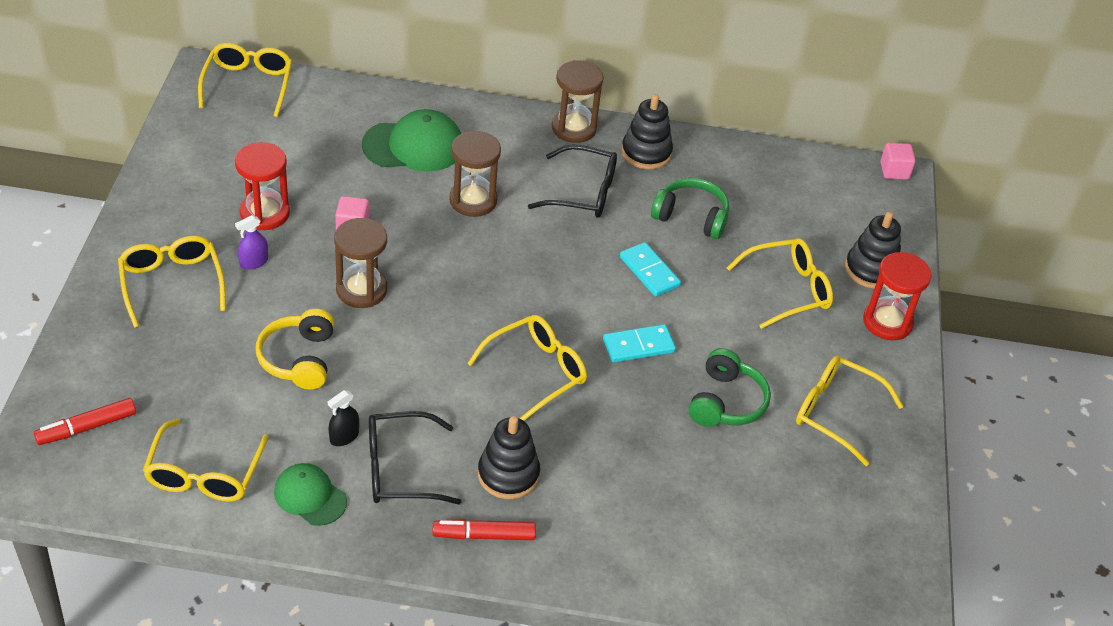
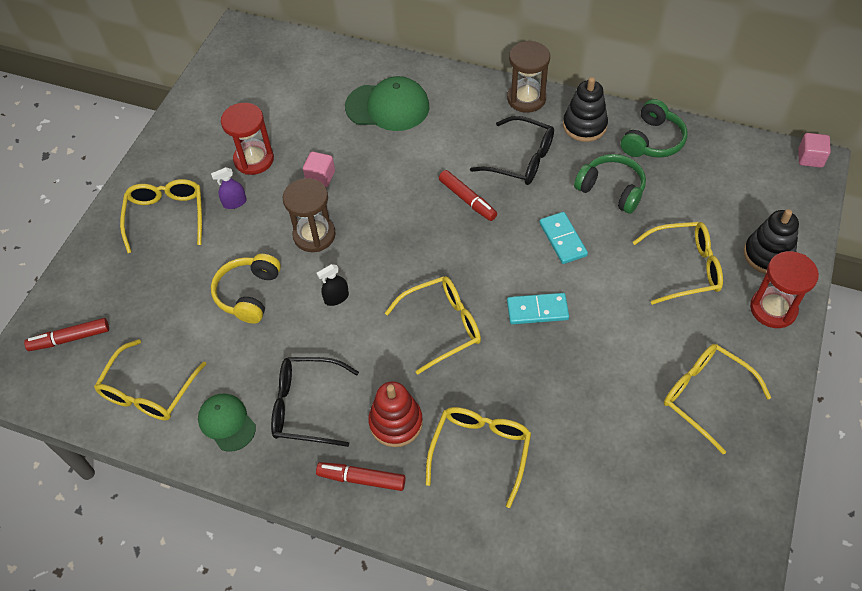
camera: 20 degrees right, 10 degrees up
yellow glasses [198,43,292,117] -> yellow glasses moved to [426,407,531,508]
black spray bottle [328,390,359,446] -> black spray bottle moved to [317,264,349,306]
brown hourglass [449,130,501,217] -> none
black stacking toy [478,416,540,499] -> red stacking toy [368,381,423,447]
green headphones [688,348,771,427] -> green headphones moved to [621,99,687,158]
none -> red marker [439,170,497,221]

